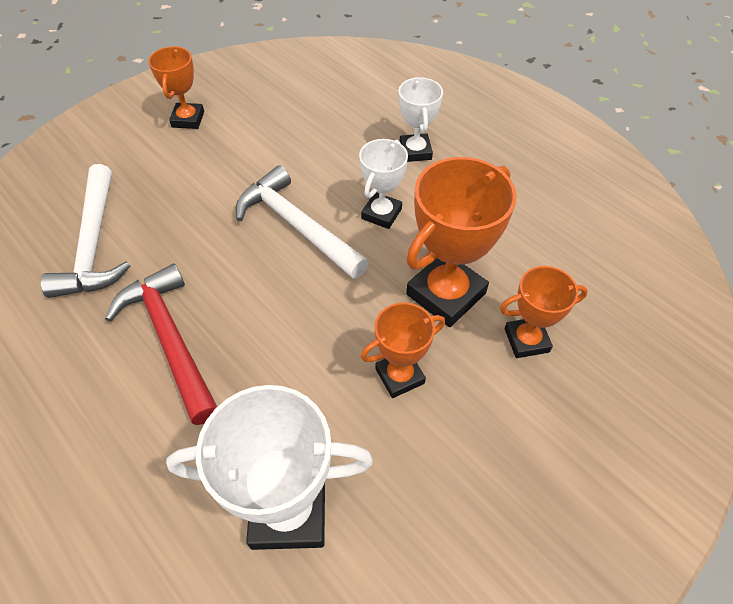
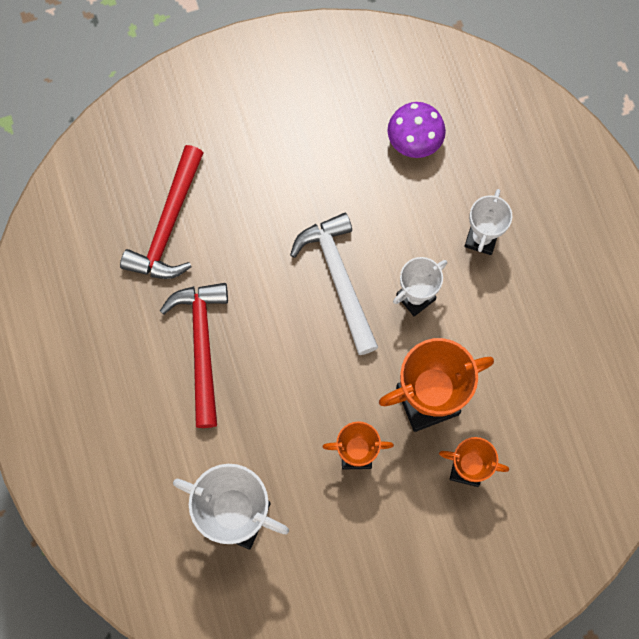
camera: 25 degrees right, 20 degrees up
white hammer [41,164,130,298] -> red hammer [120,145,203,279]
orange trophy [148,46,204,129] -> none
none -> purple mushroom [387,102,446,158]

